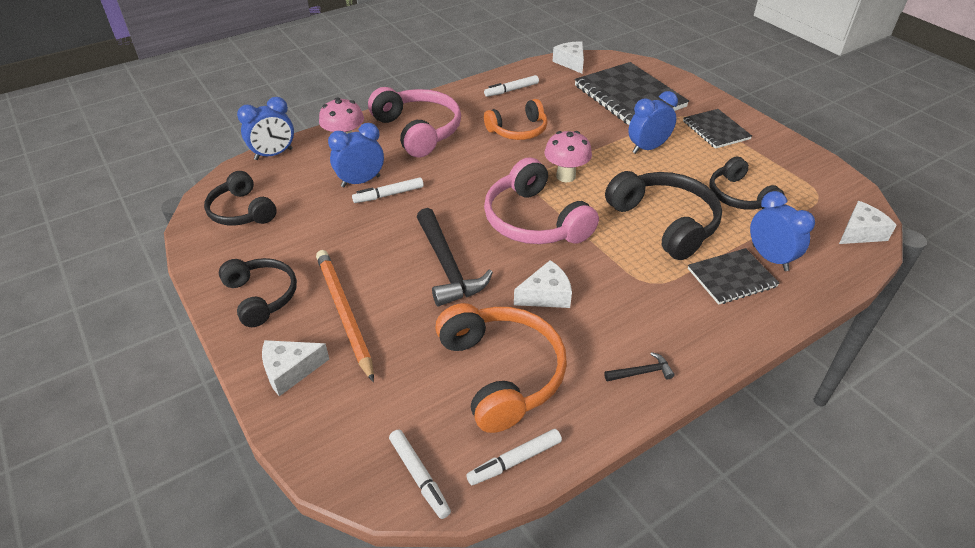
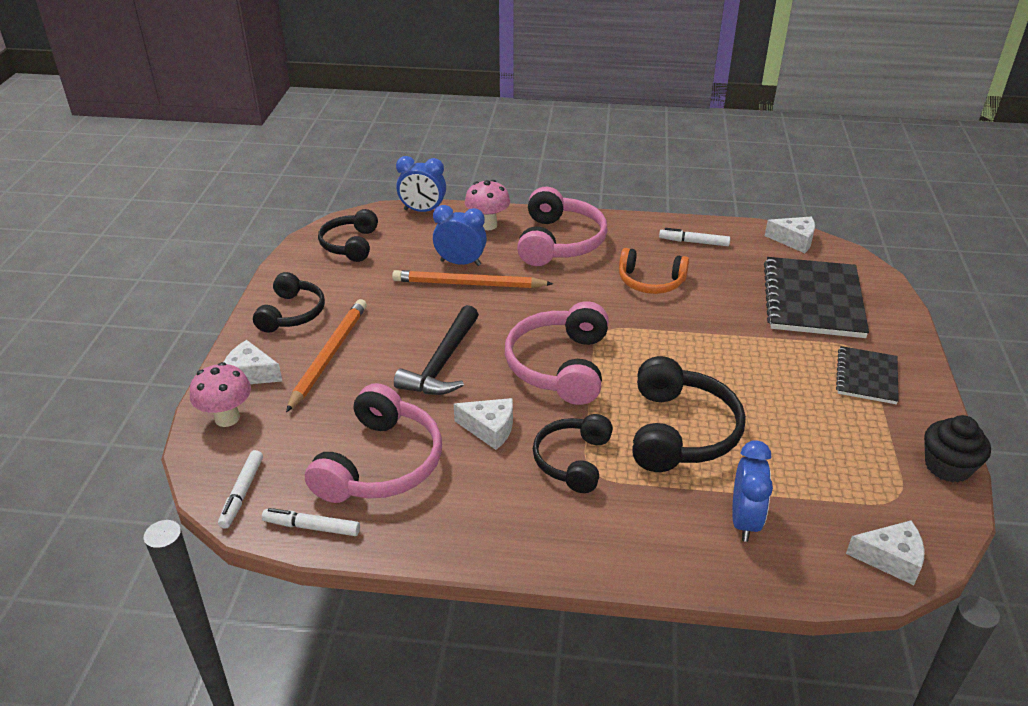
camera: 40 degrees right, 5 degrees down
white marker [352,177,424,203] -> orange pencil [392,270,553,288]
orange headphones [435,303,567,433] -> pink headphones [305,383,442,503]
pink mushroom [544,131,592,182] -> pink mushroom moved to [190,362,251,427]
white cheese [552,41,584,73] -> white cheese turned 90 degrees clockwise [765,217,815,253]
black hammer [604,352,675,382] -> none
blue clock [628,91,678,154] -> none
black notebook [688,248,780,305] -> none
black headphones [710,157,785,210] -> black headphones moved to [533,414,613,493]
none -> black cupcake [924,415,991,483]

